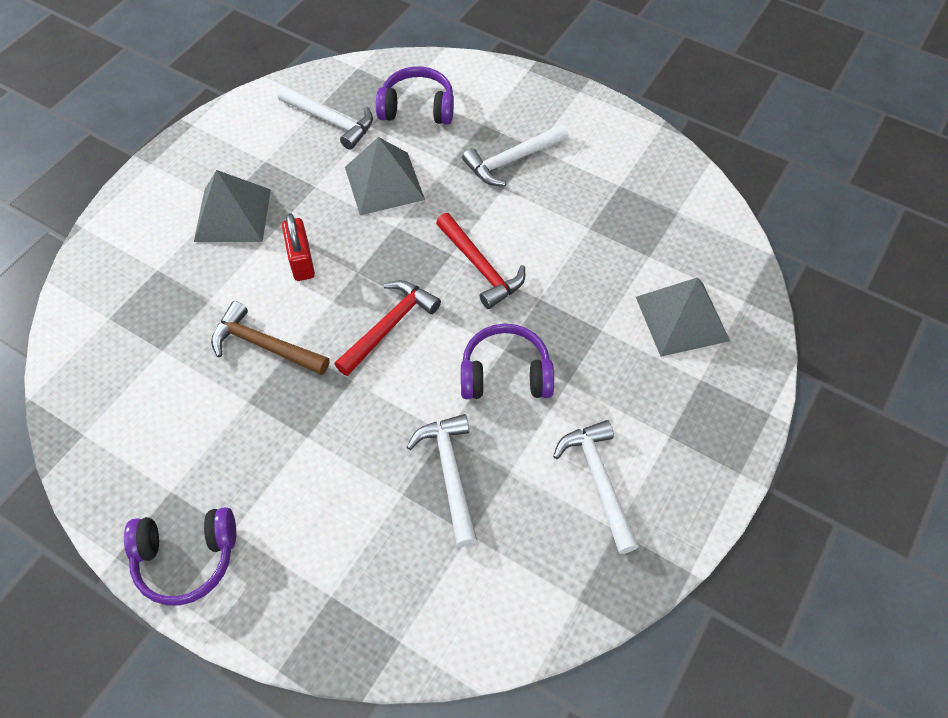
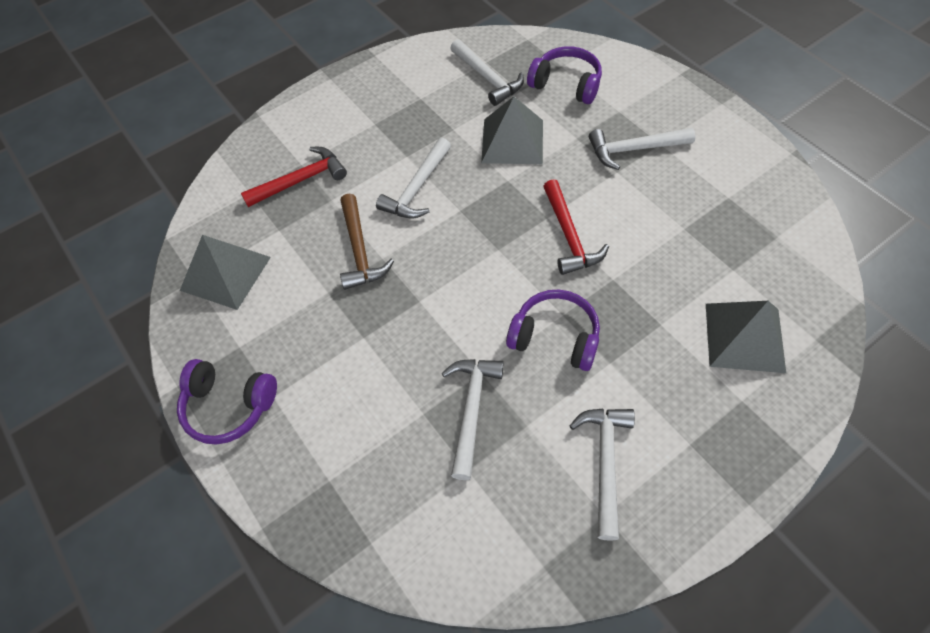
camera: 25 degrees right, 0 degrees up
grey pyramid [194,170,271,242] -> grey pyramid moved to [180,235,271,310]
brown hammer [211,301,330,375] -> brown hammer turned 150 degrees counterclockwise [340,194,394,290]
red padlock [282,213,315,281] -> white hammer [376,138,451,218]
red hammer [335,280,441,376] -> red hammer moved to [241,147,347,207]

